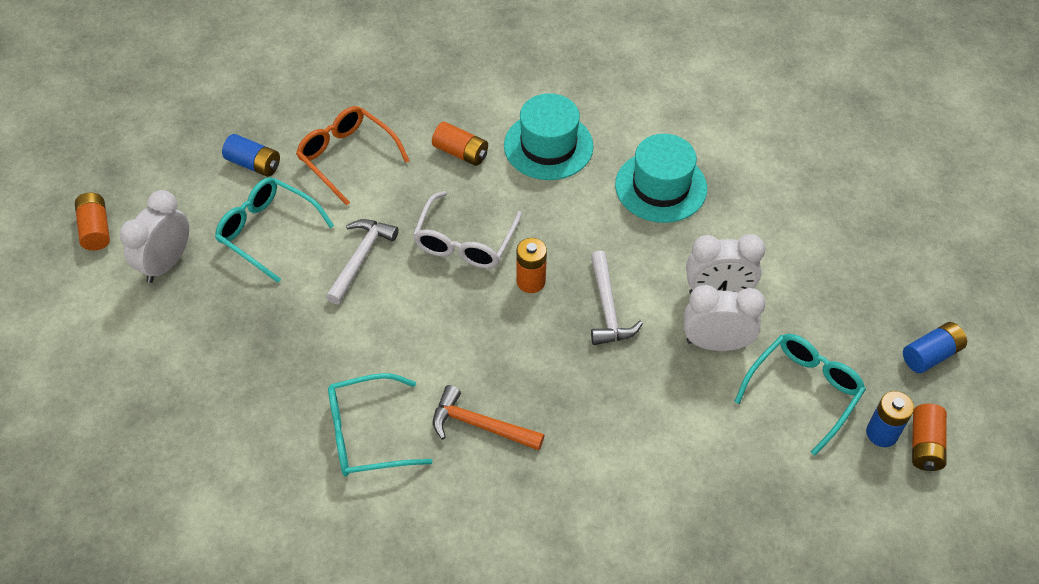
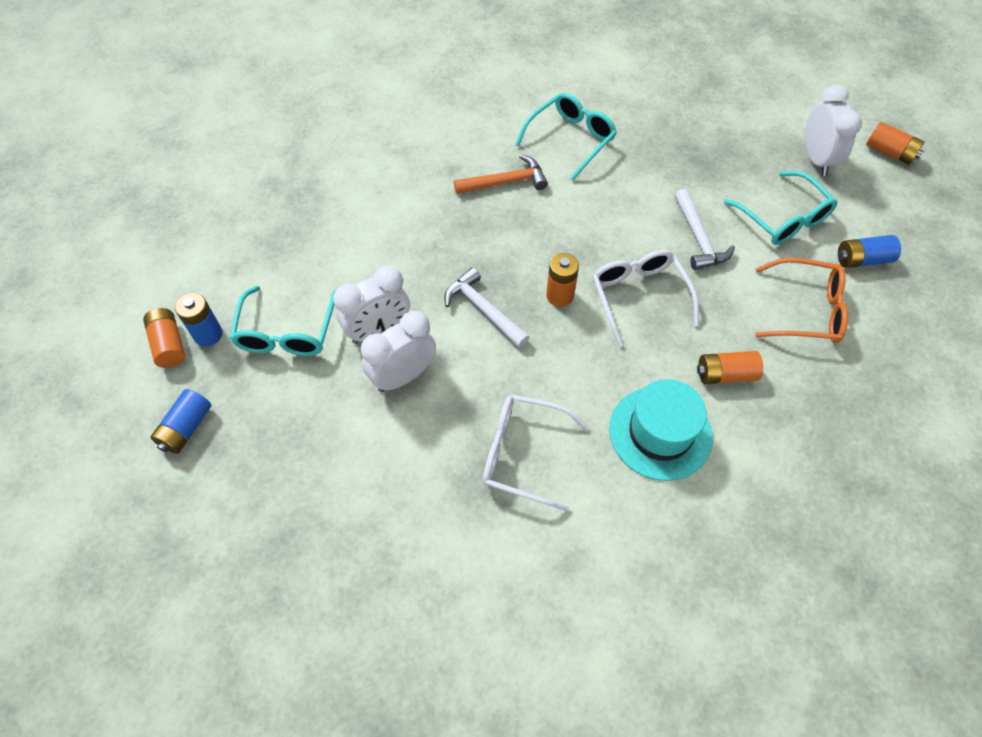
camera: 145 degrees right, 5 degrees up
turquoise glasses [215,177,334,283] -> turquoise glasses turned 60 degrees clockwise [723,171,838,245]
turquoise hat [615,134,707,223] -> white glasses [483,394,589,512]

